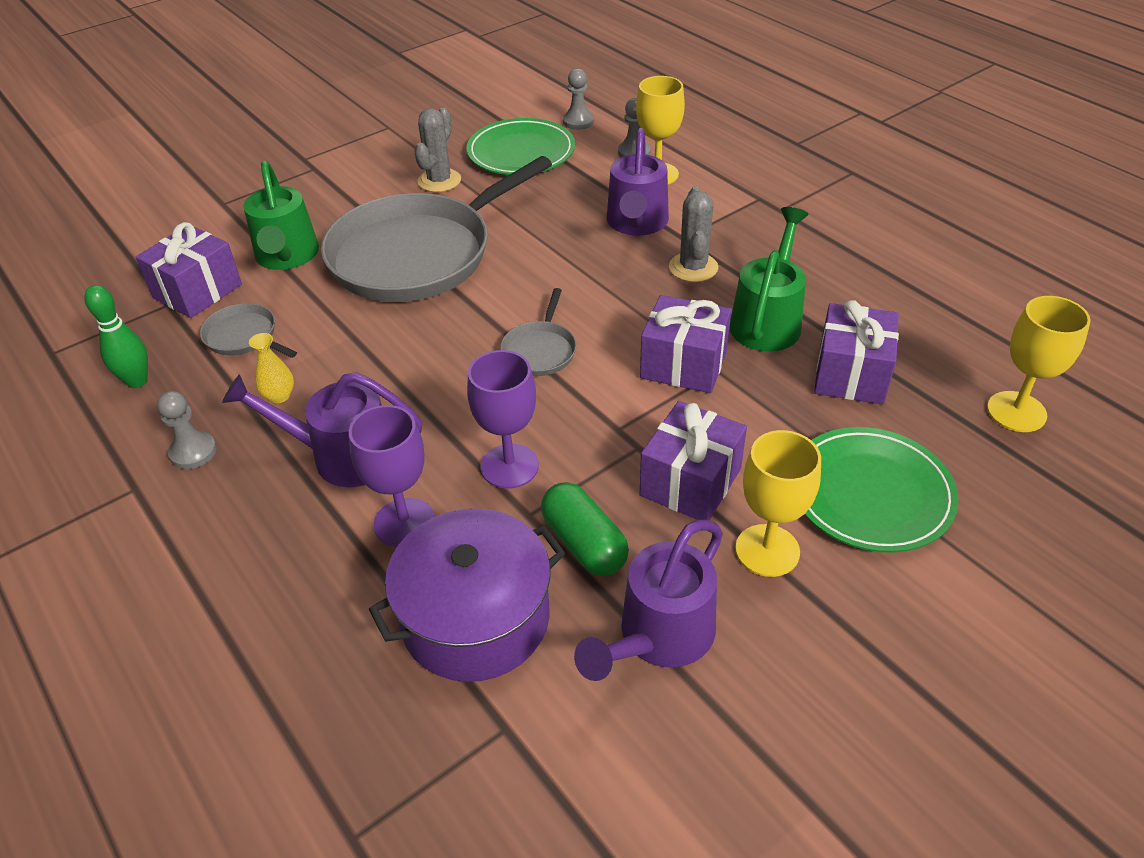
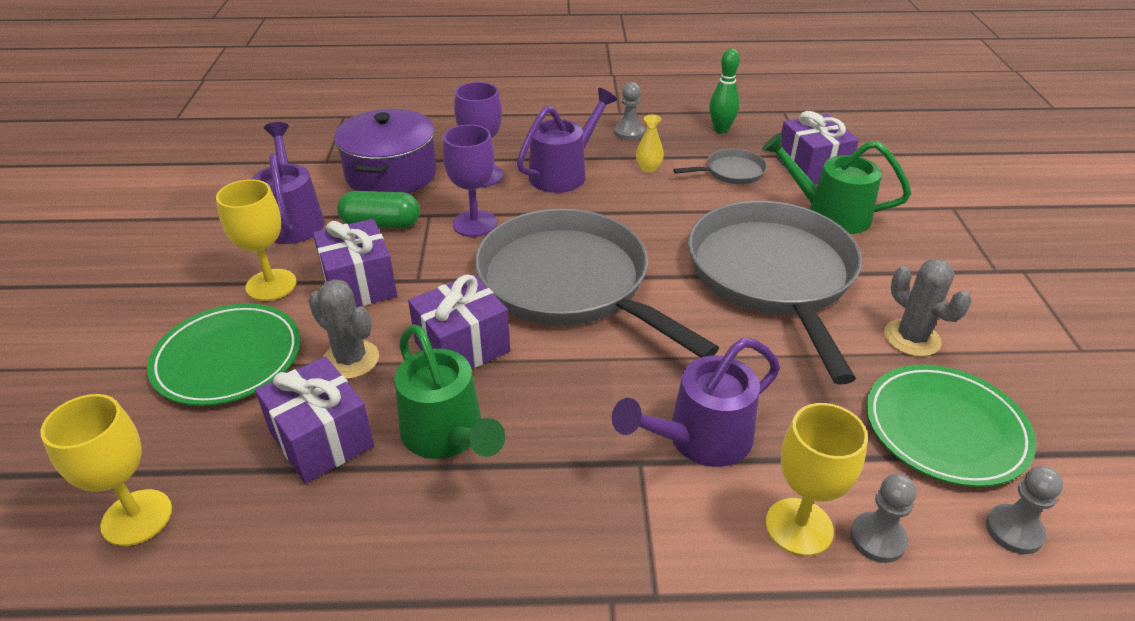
camera: 125 degrees right, 5 degrees down
grey pan [500,288,577,376] -> grey pan [475,209,719,357], size x2.42
purple watering can [607,128,669,236] -> purple watering can turned 75 degrees counterclockwise [612,338,780,467]
grey cactus [669,186,718,282] -> grey cactus moved to [308,279,379,379]

